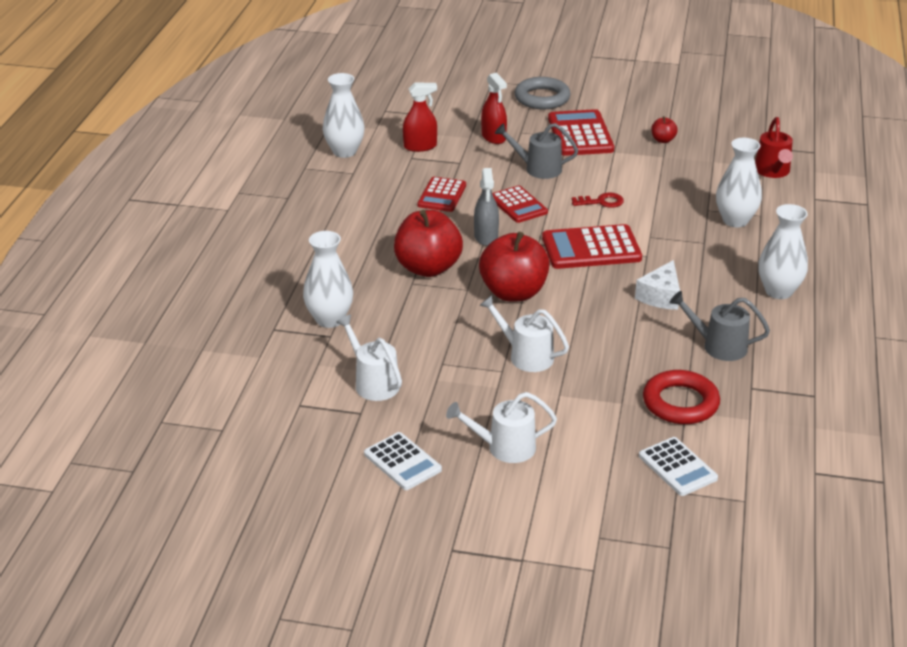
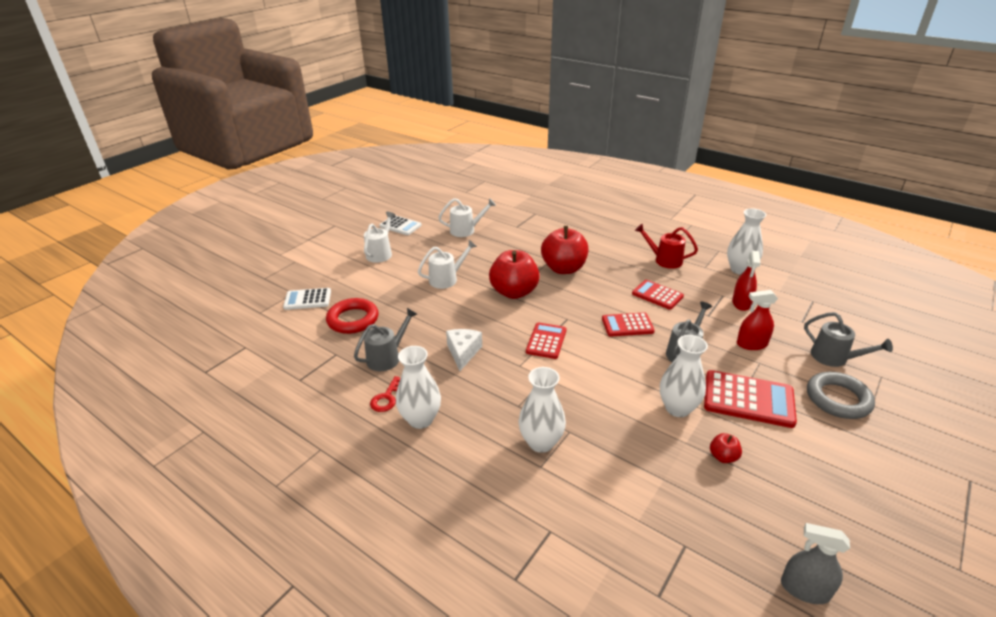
camera: 115 degrees right, 0 degrees up
white vase [303,231,353,328] -> white vase moved to [660,335,708,417]
white calculator [364,432,442,490] -> white calculator turned 135 degrees counterclockwise [379,215,422,235]
grey spray bottle [474,168,499,246] -> grey spray bottle moved to [781,523,850,604]
red calculator [542,224,642,269] -> red calculator [526,323,566,359], size x0.64
red key [572,192,624,208] -> red key moved to [370,376,401,412]
white cheese [635,260,680,310] -> white cheese turned 45 degrees clockwise [446,329,482,371]
red watering can [755,117,793,178] -> red watering can moved to [635,224,698,269]
none -> grey watering can [804,312,893,367]

